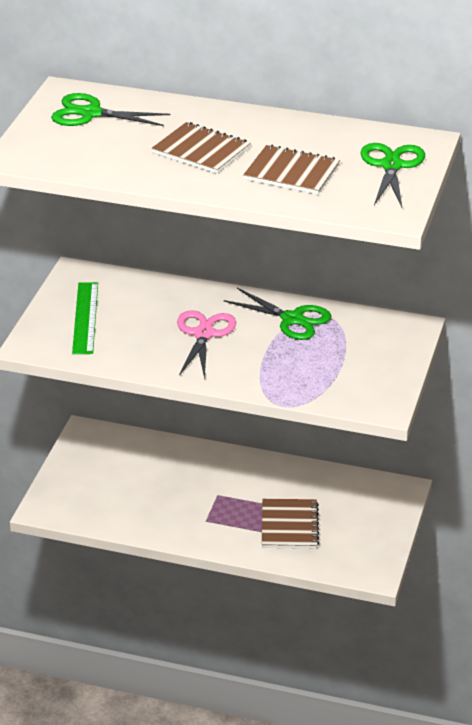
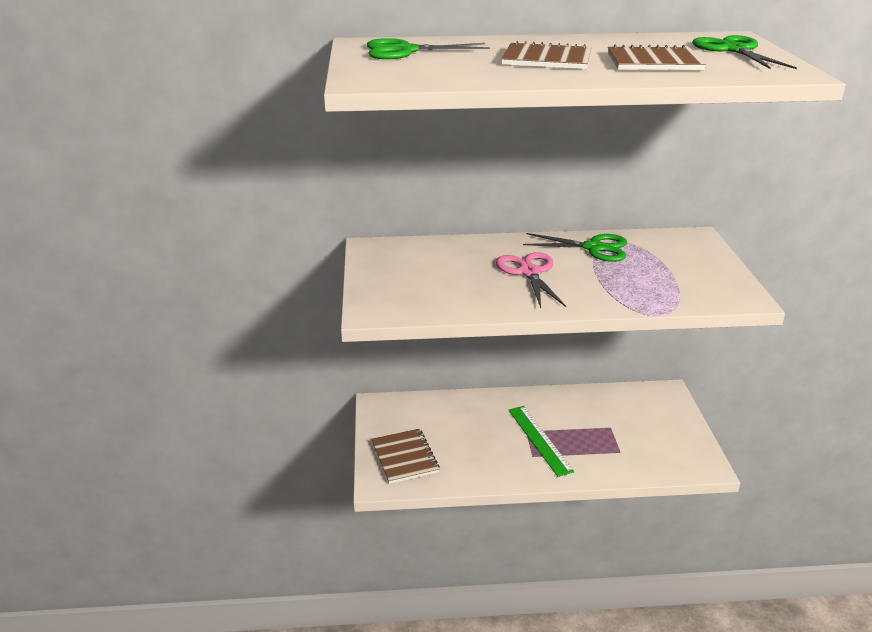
camera: 20 degrees left, 5 degrees down
green ruler [72,282,98,354] -> green ruler moved to [509,406,574,477]
brown notebook [262,499,319,549] -> brown notebook moved to [371,429,440,484]

